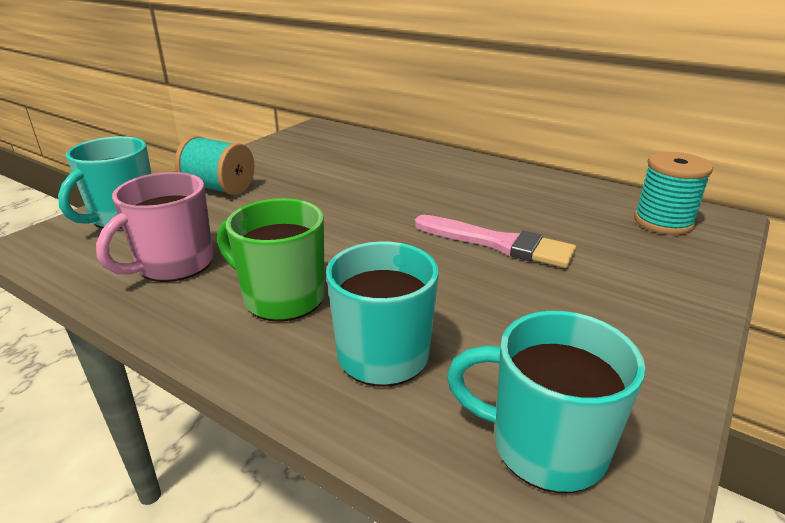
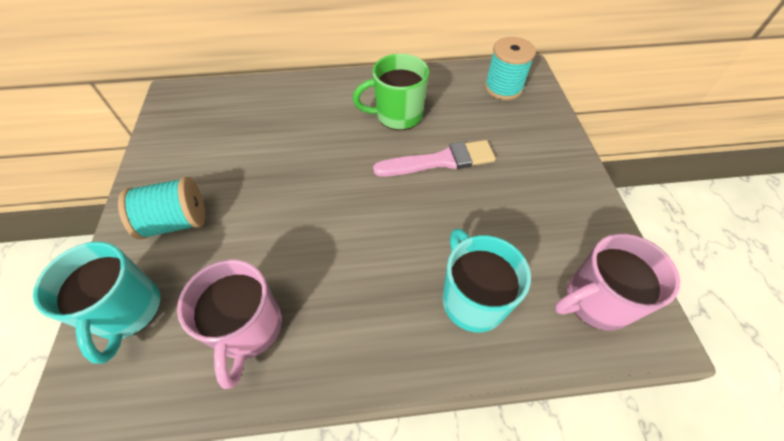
camera: 40 degrees left, 25 degrees up
green mug [217,198,325,322] -> green mug moved to [353,54,429,130]
turquoise mug [447,311,645,493] -> pink mug [555,234,680,331]

